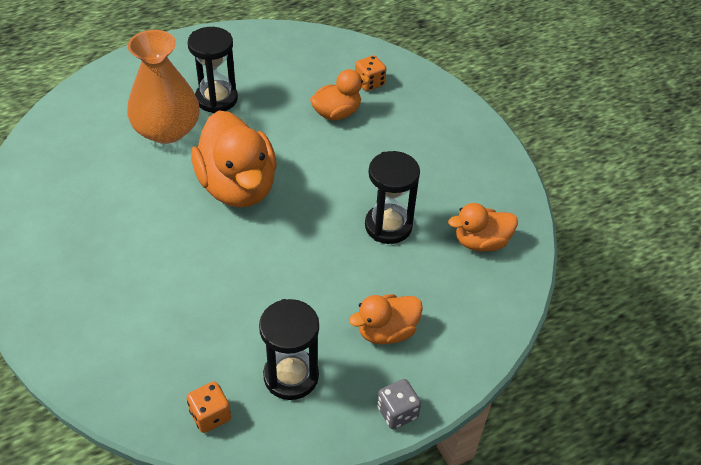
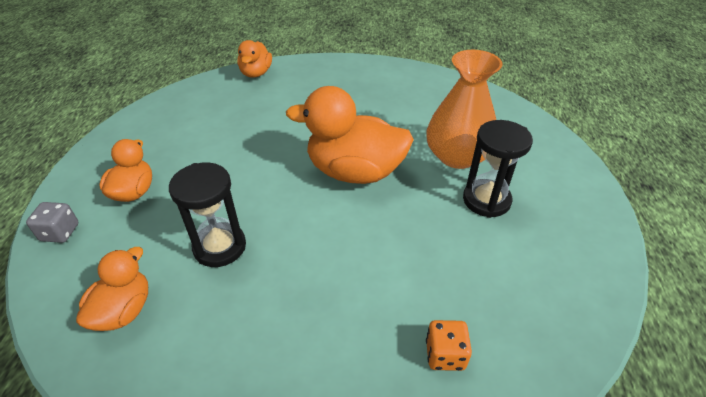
camera: 125 degrees right, 5 degrees down
orange dice [187,382,231,433] -> none
black hourglass [259,299,319,400] -> none
orange duck [310,69,370,120] -> orange duck moved to [237,40,272,78]
grey dice [377,379,421,429] -> grey dice moved to [26,202,79,243]

